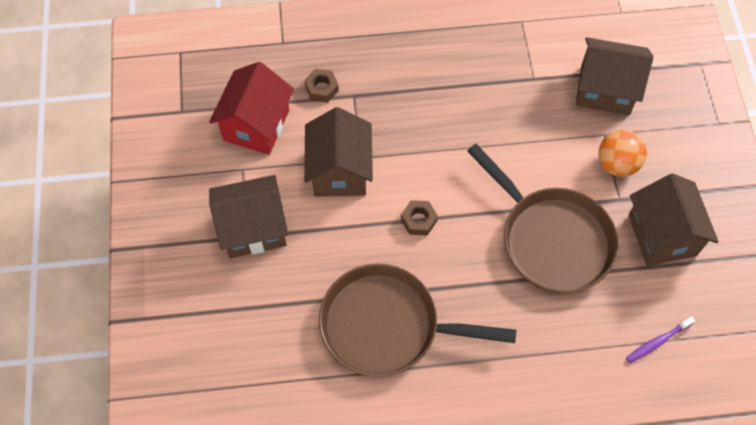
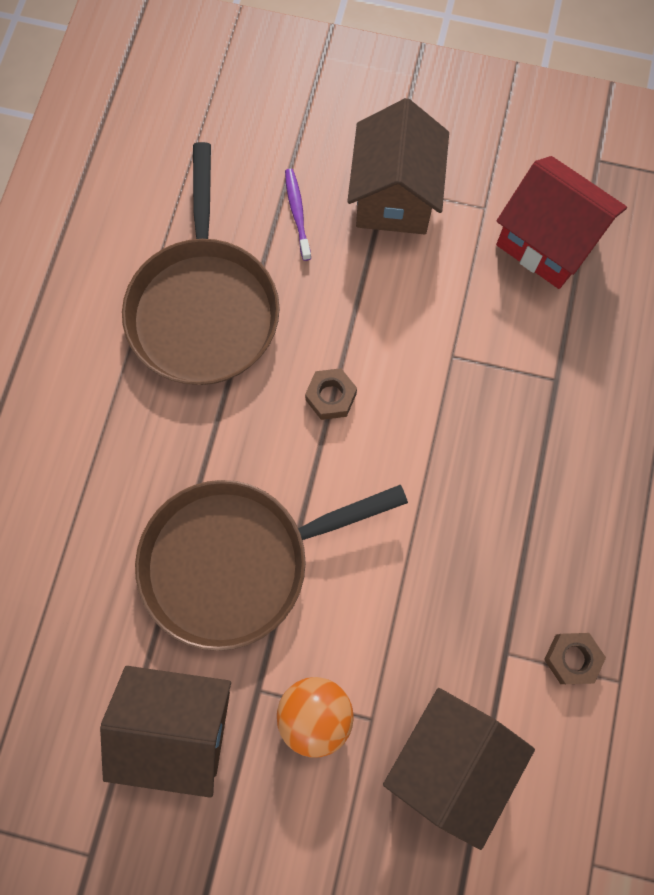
camera: 110 degrees right, 10 degrees up
brown house [304,107,373,196] -> none
brown nut [305,69,339,103] -> brown nut moved to [544,633,606,684]
brown pan [319,263,516,377] -> brown pan turned 150 degrees clockwise [122,142,280,385]
purple toothbrush [626,316,695,363] -> purple toothbrush moved to [285,169,311,261]

